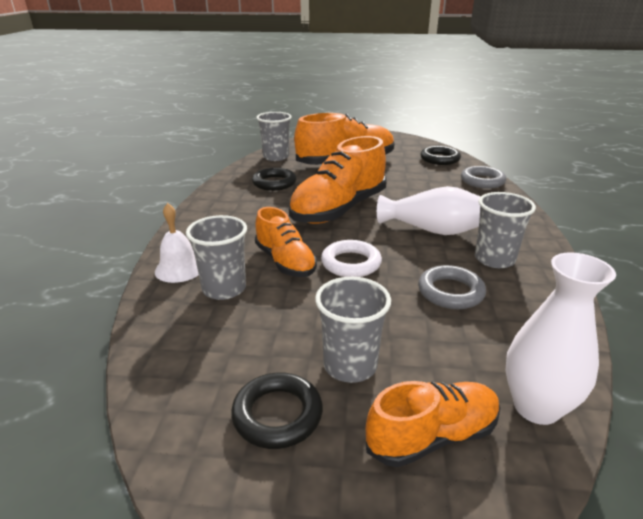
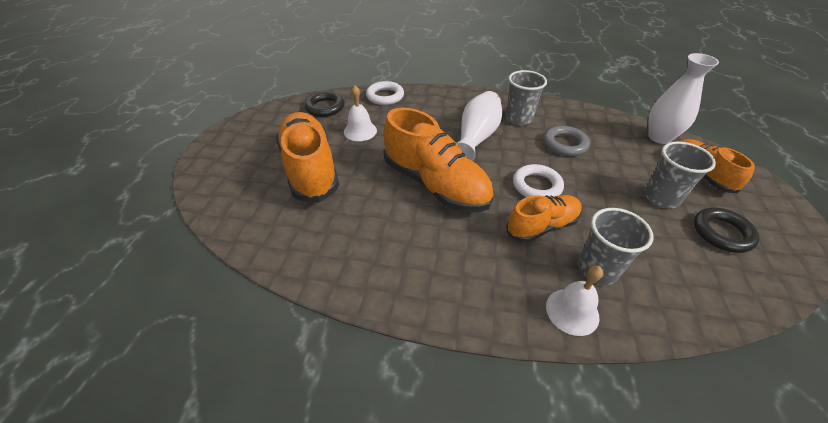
camera: 85 degrees left, 15 degrees up
black ring [252,168,296,191] -> none
grey cup [256,112,292,161] -> none
grey ring [461,166,506,189] -> white ring [366,81,404,105]
none -> white bell [344,85,377,141]

